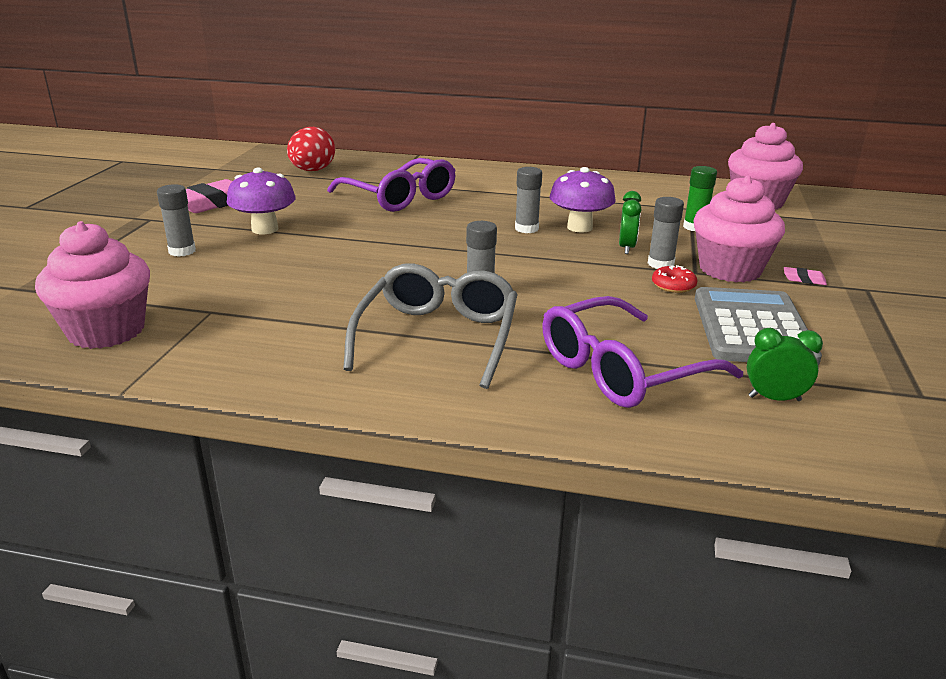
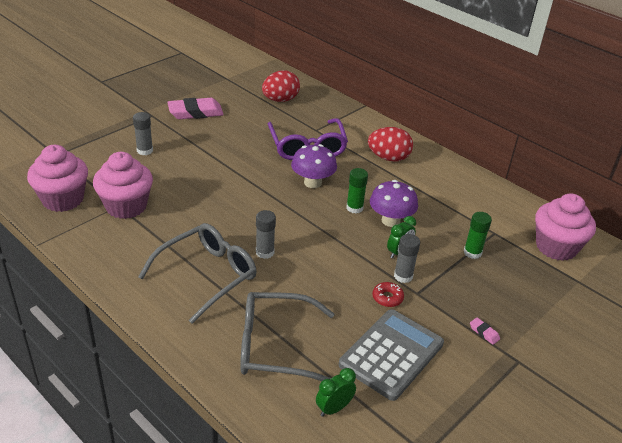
camera: 30 degrees right, 10 degrees up
purple mushroom [227,168,296,234] -> purple mushroom moved to [291,144,337,188]
grey glue stick [515,167,542,233] -> green glue stick [346,168,368,214]
purple glasses [542,296,743,408] -> grey glasses [240,292,334,381]
pink cupcake [694,175,785,282] -> pink cupcake moved to [93,152,153,219]
green clock [747,328,823,401] -> green clock turned 75 degrees counterclockwise [316,368,356,417]
none -> red egg [368,127,413,162]

